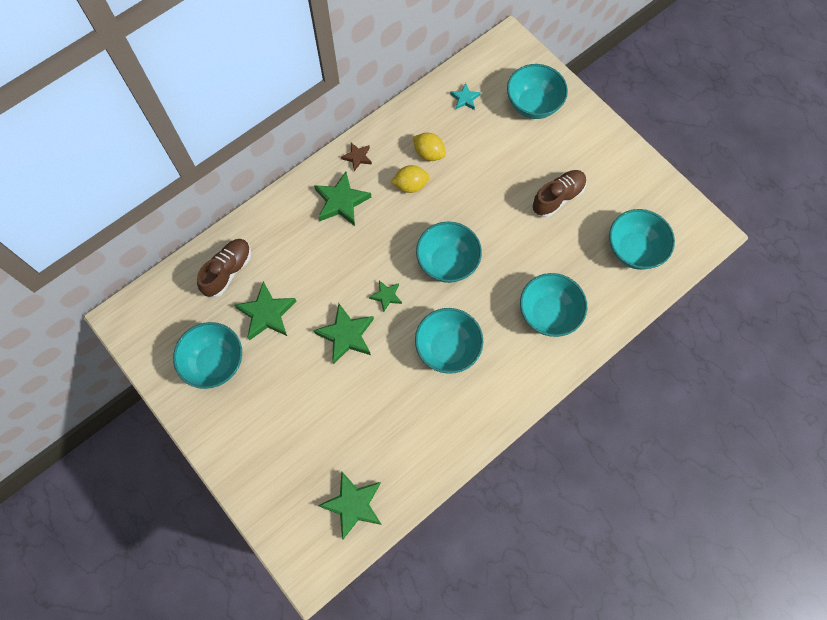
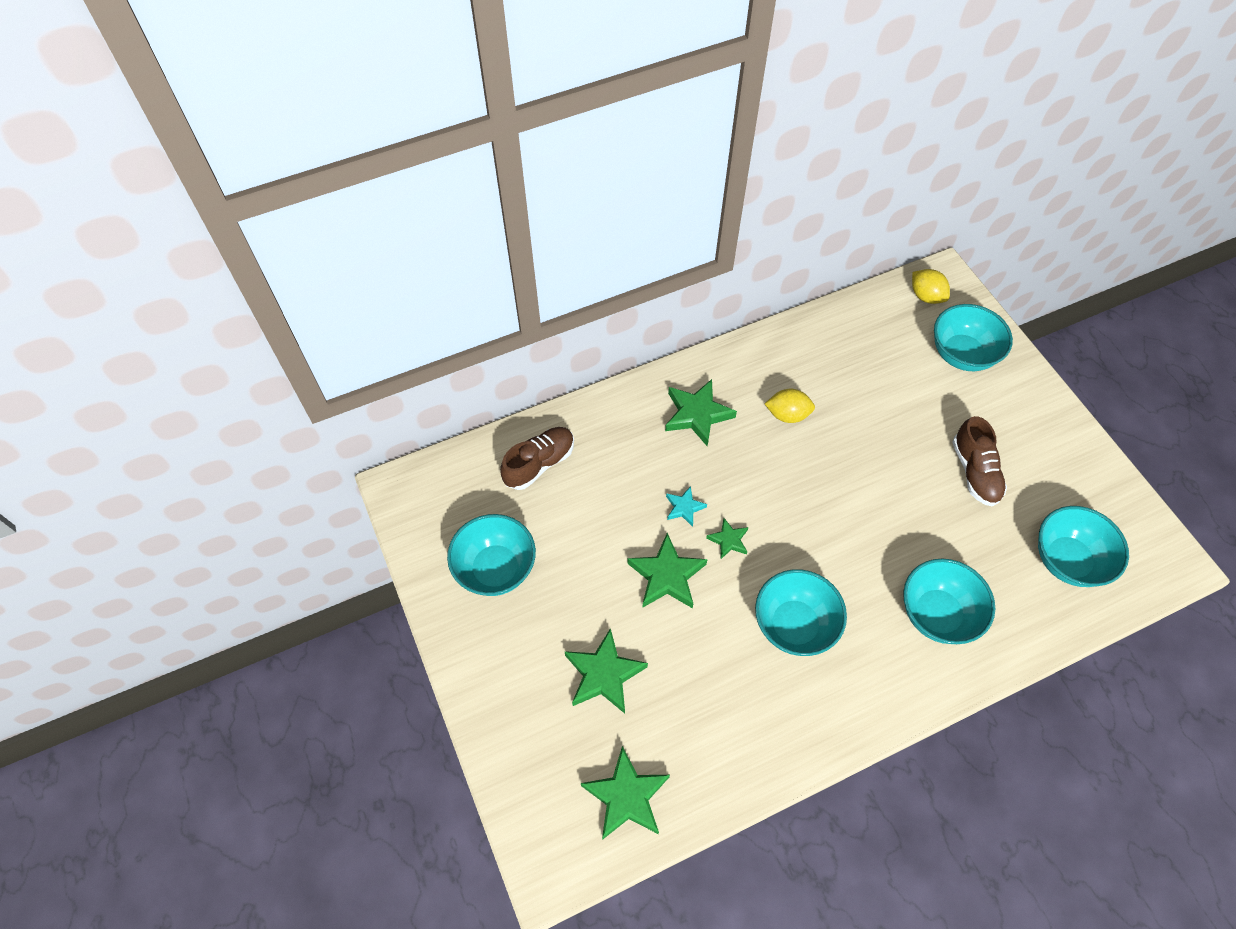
camera: 15 degrees right, 10 degrees down
green star [235,281,296,340] -> green star moved to [564,628,648,713]
brown star [341,143,372,171] -> none
yellow lemon [413,132,446,161] -> yellow lemon moved to [912,269,950,304]
turquoise bowl [416,222,482,283] -> none
turquoise star [450,83,481,110] -> turquoise star moved to [666,486,707,527]
brown shoe [532,170,587,217] -> brown shoe turned 105 degrees clockwise [952,416,1007,506]

